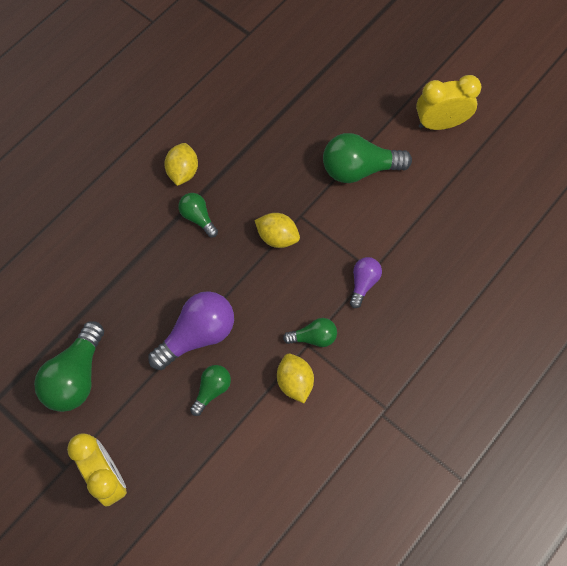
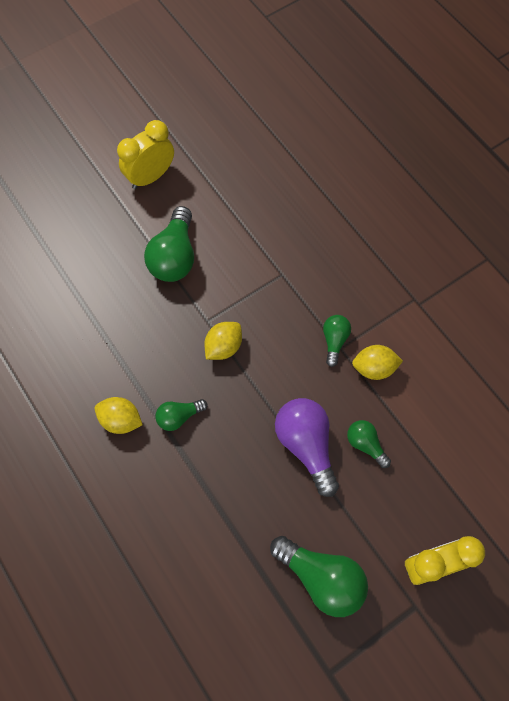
camera: 75 degrees left, 0 degrees up
purple light bulb [350,257,382,308] -> none
yellow clock [416,75,482,130] -> yellow clock turned 45 degrees clockwise [117,120,174,189]

